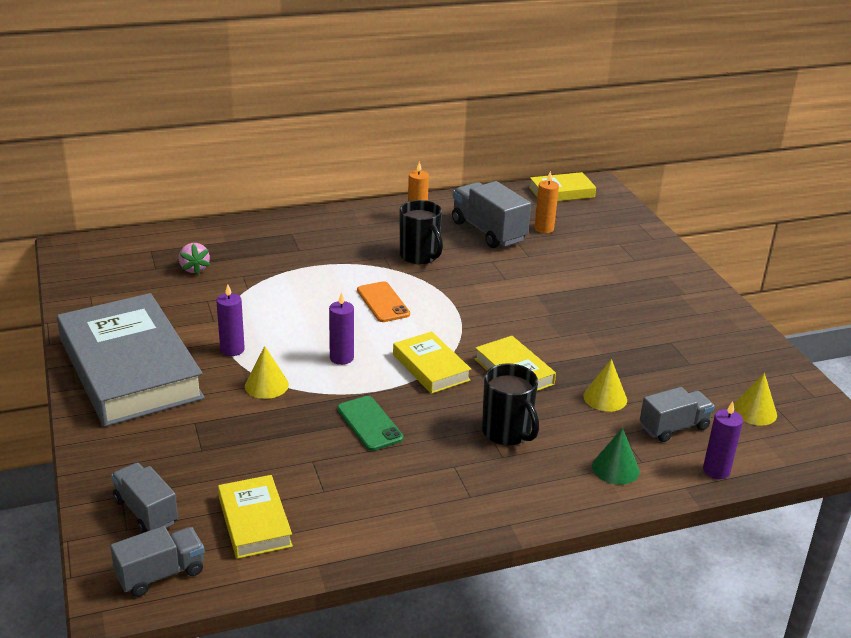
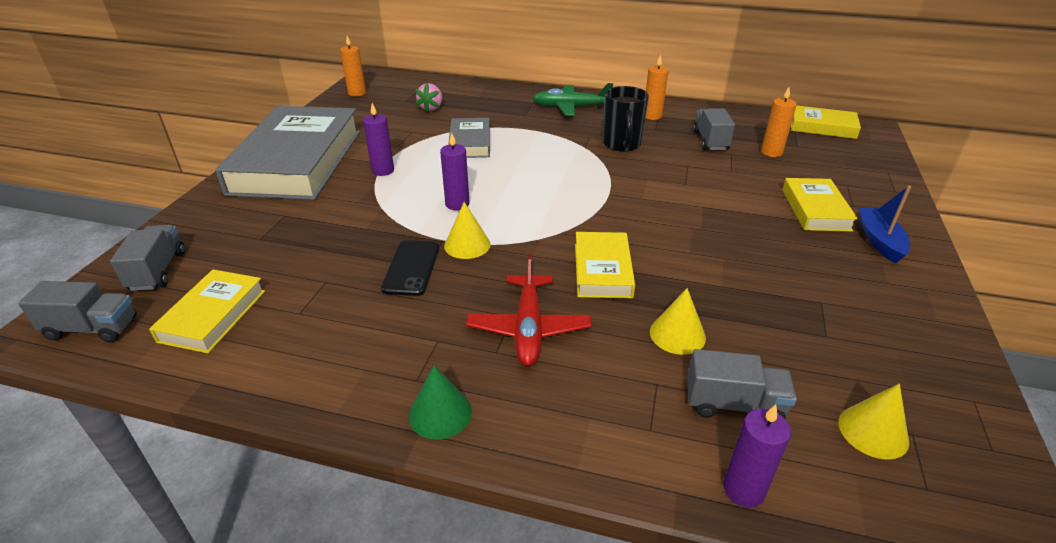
camera: 35 degrees right, 5 degrees up
yellow cone [245,346,289,399] -> yellow cone moved to [444,202,491,259]
green phone [337,396,404,451] -> black phone [381,240,439,296]
orange phone [357,281,410,322] -> none
yellow book [393,331,471,394] -> yellow book moved to [782,178,858,232]
grey truck [452,181,531,248] -> grey truck [693,109,735,150], size x0.64
black mug [482,363,539,446] -> red plane [466,254,591,366]
green cone [592,428,640,485] -> green cone moved to [408,365,472,439]
none -> orange candle [340,36,366,97]
none -> grey book [448,118,490,158]
none -> green plane [533,83,613,116]
none -> blue boat [858,186,911,263]

